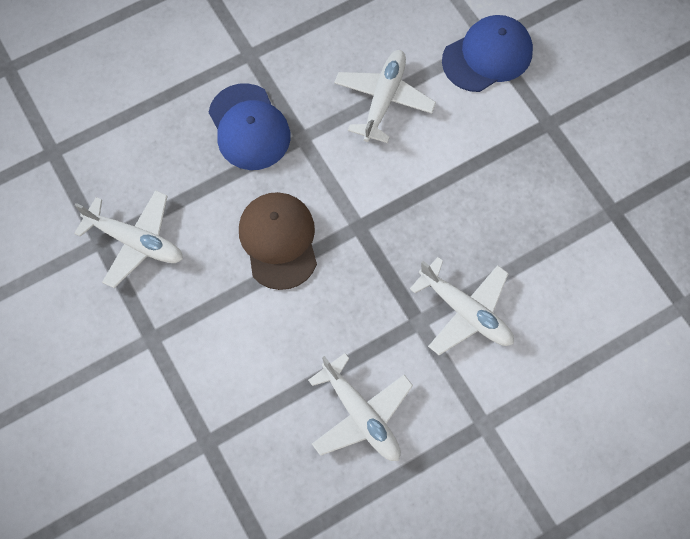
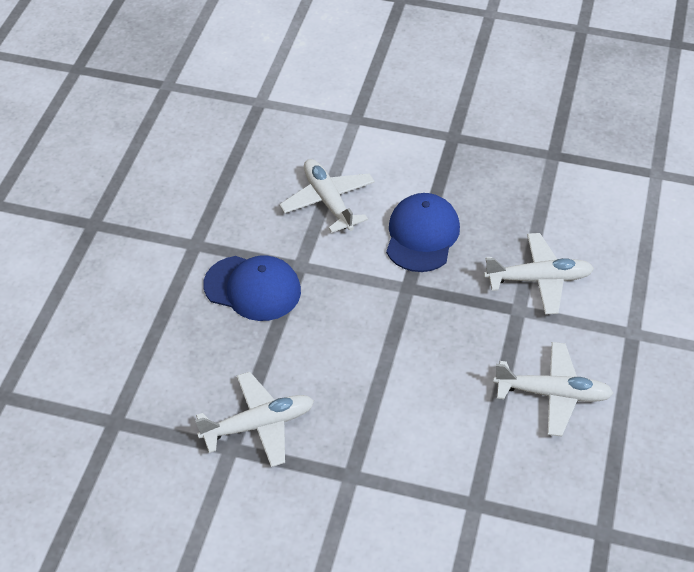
camera: 45 degrees left, 20 degrees down
brown cap [239,192,317,290] -> none
blue cap [442,15,533,92] -> blue cap moved to [386,193,460,272]

